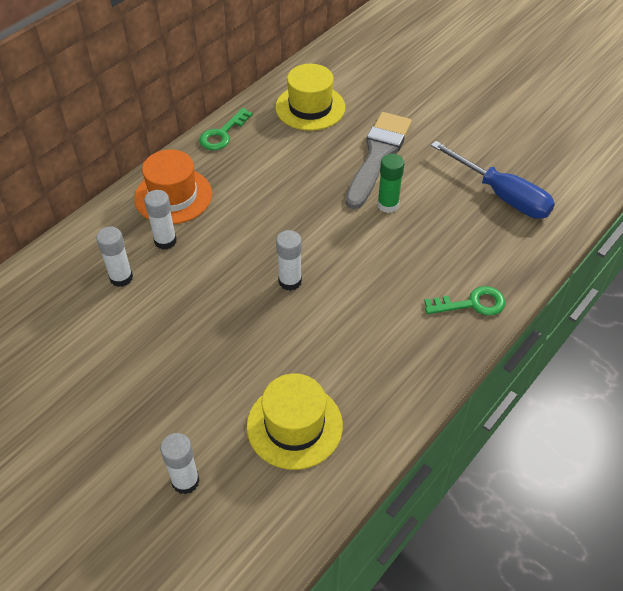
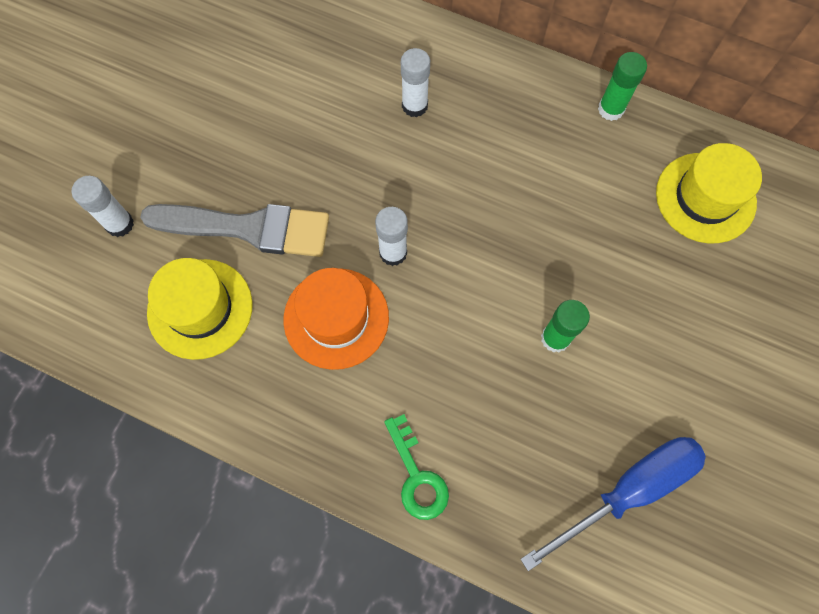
camera: 75 degrees right, 20 degrees up
white glue stick [96,227,133,287] -> none
orange hat [134,149,212,224] -> orange hat moved to [283,268,389,370]
green key [199,108,253,150] -> green glue stick [598,52,647,121]
grey brush [346,112,412,209] -> grey brush moved to [140,204,329,257]
blue screwdriver [431,141,555,219] -> blue screwdriver turned 150 degrees counterclockwise [520,437,706,571]

